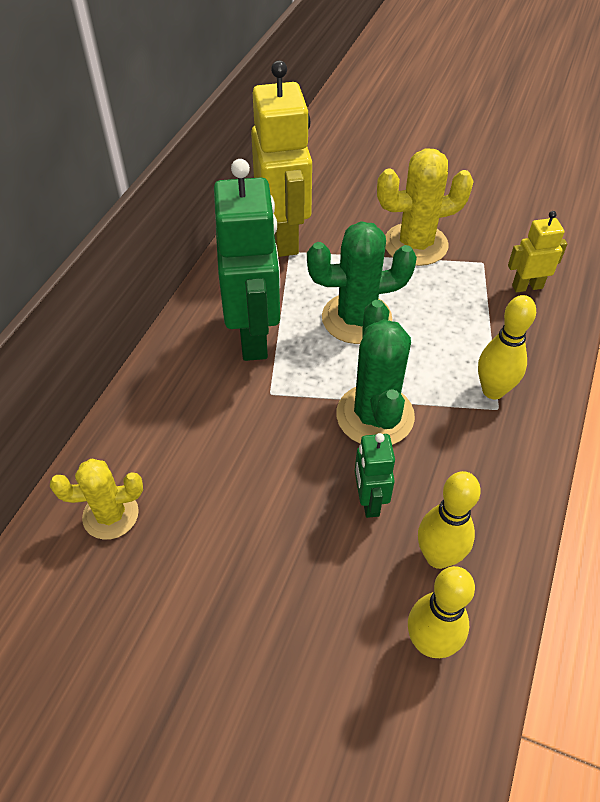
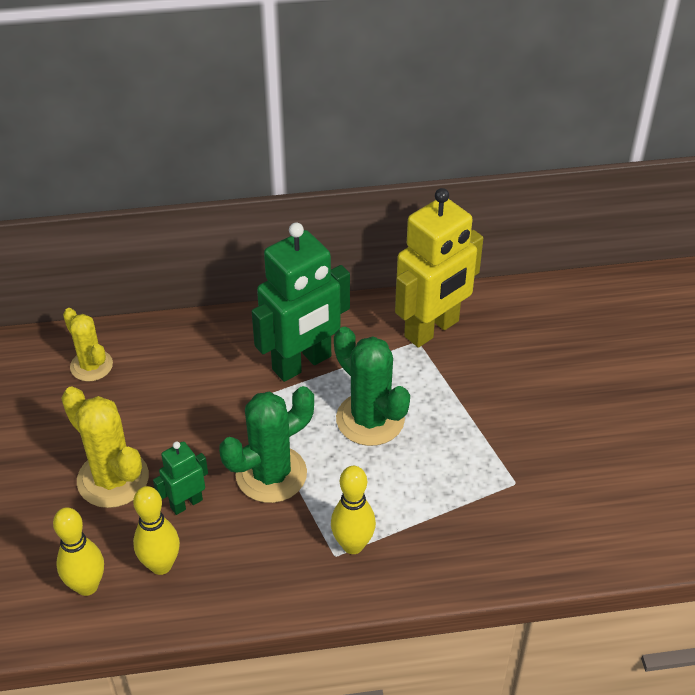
camera: 60 degrees right, 5 degrees down
yellow cactus [377,148,474,266] -> yellow cactus moved to [61,386,149,508]
yellow robot [508,211,567,293] -> none

